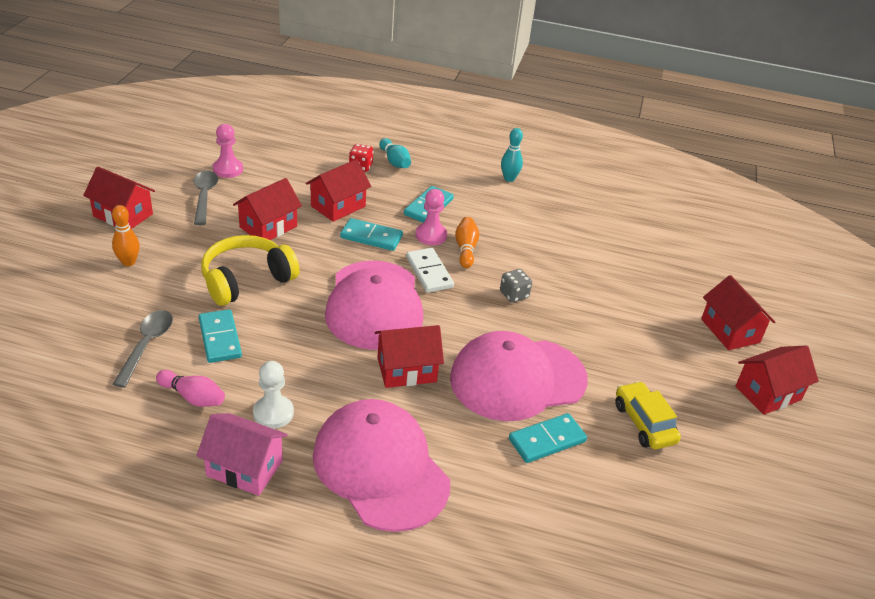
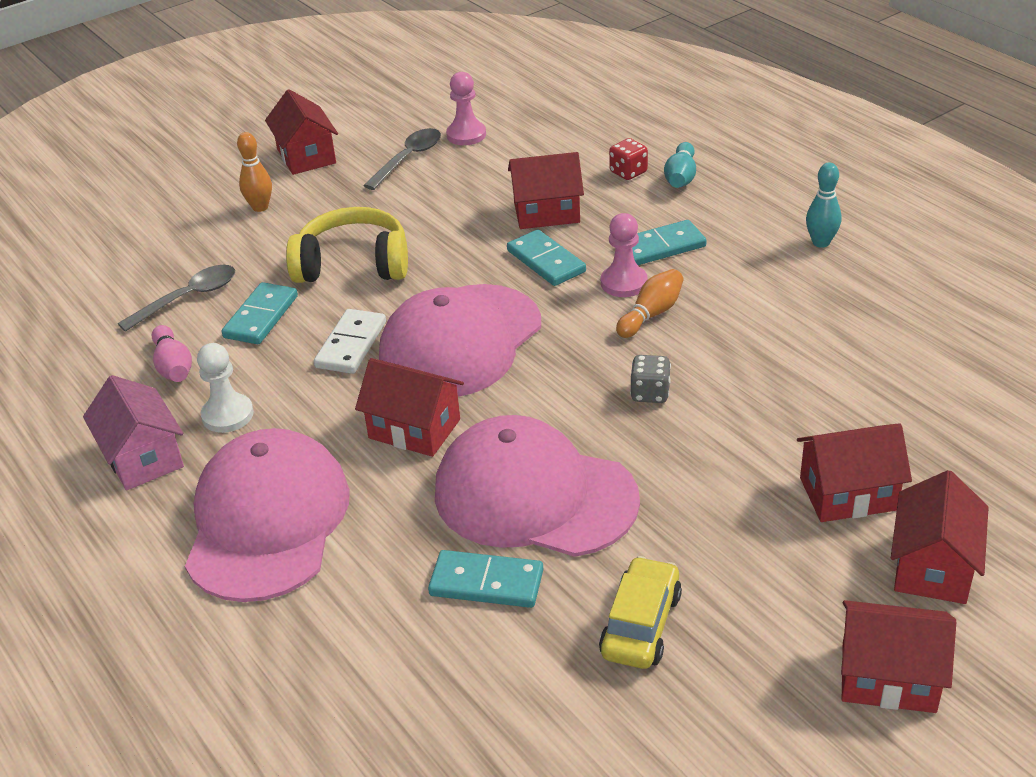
camera: 45 degrees right, 0 degrees up
red house [233,178,302,240] -> red house moved to [797,423,912,522]
white domino [406,248,454,293] -> white domino moved to [314,309,386,374]

